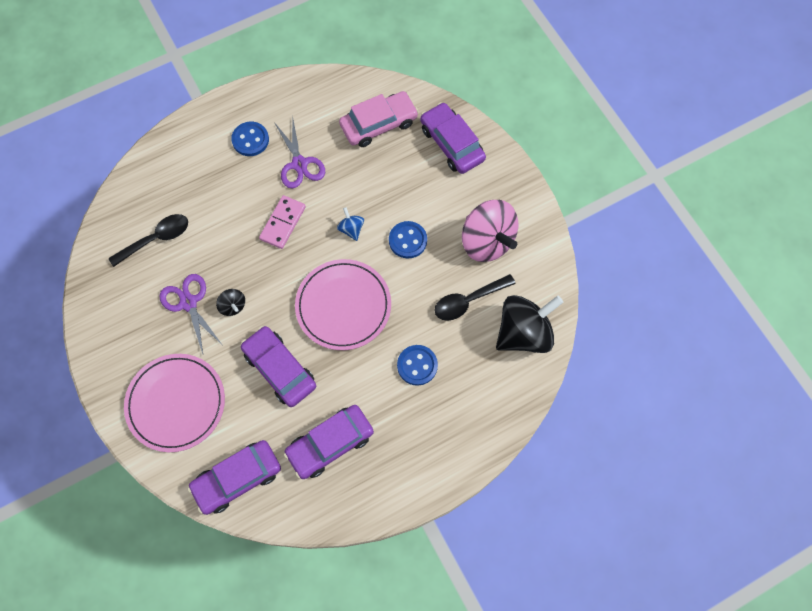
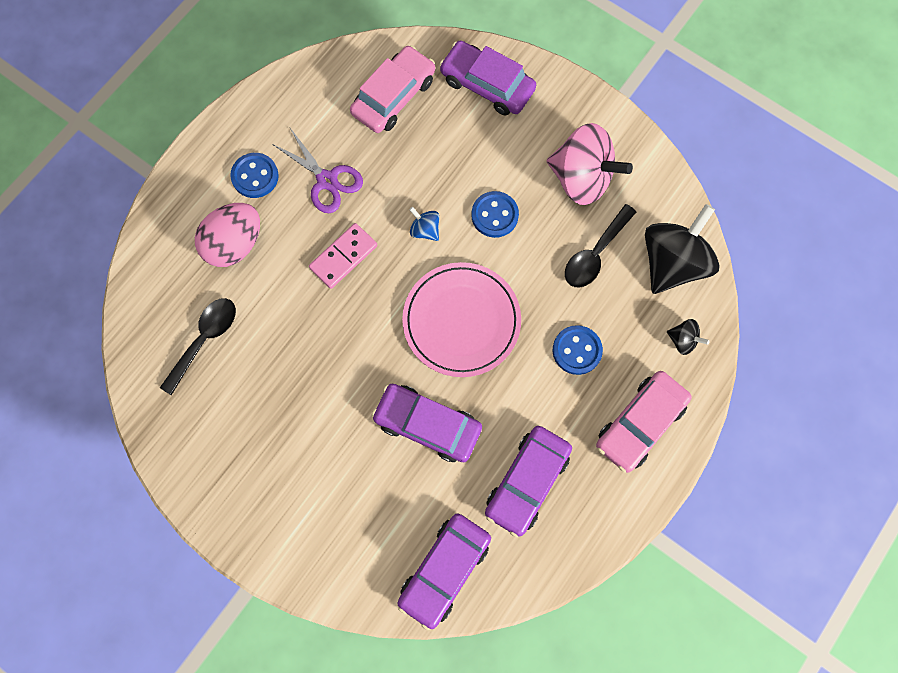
camera: 25 degrees left, 5 degrees up
pink plate [124,354,225,452] -> none
purple scissors [159,274,221,354] -> none
black spinning top [216,289,245,316] -> black spinning top moved to [667,319,709,355]
pink domino [259,195,306,249] -> pink domino turned 45 degrees clockwise [309,223,377,289]
none -> pink egg [195,203,260,267]
none -> pink car [596,371,692,473]

